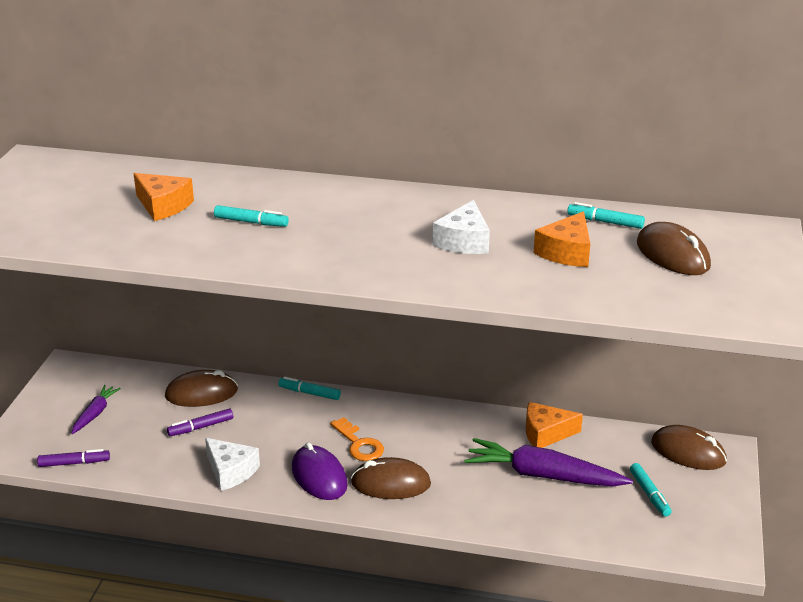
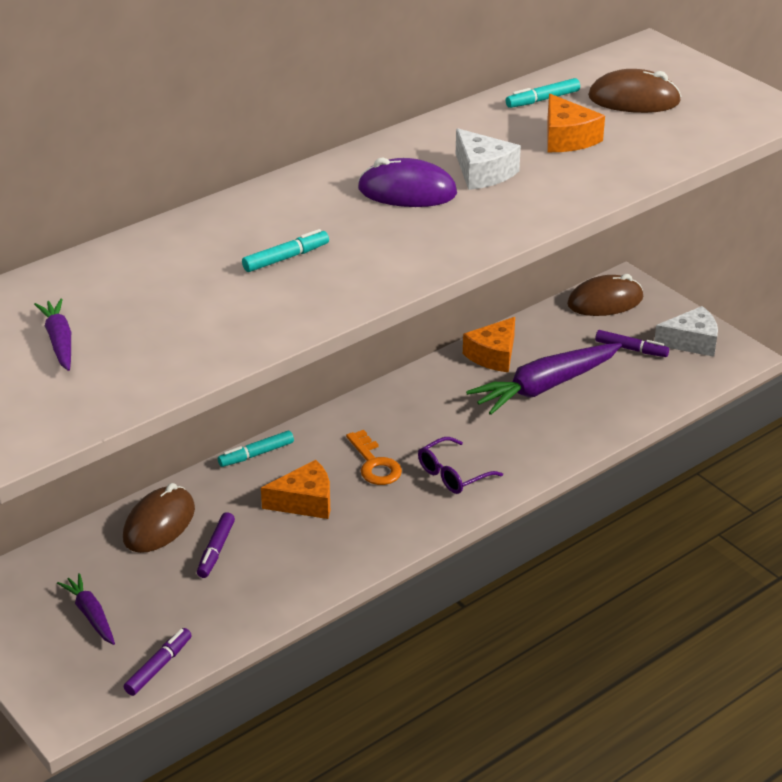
camera: 50 degrees left, 5 degrees up
orange cheese [133,173,194,221] -> orange cheese moved to [261,460,330,519]
white cheese [205,438,260,491] -> white cheese moved to [654,306,718,357]
purple mouse [292,442,348,500] -> purple mouse moved to [358,158,457,207]
orange key [330,417,384,461] -> orange key turned 60 degrees clockwise [346,430,402,485]
brown mouse [351,457,431,499] -> purple glasses [418,437,503,494]
turquoise marker [630,463,672,517] -> purple marker [595,330,669,357]
none -> purple carrot [34,298,71,371]

